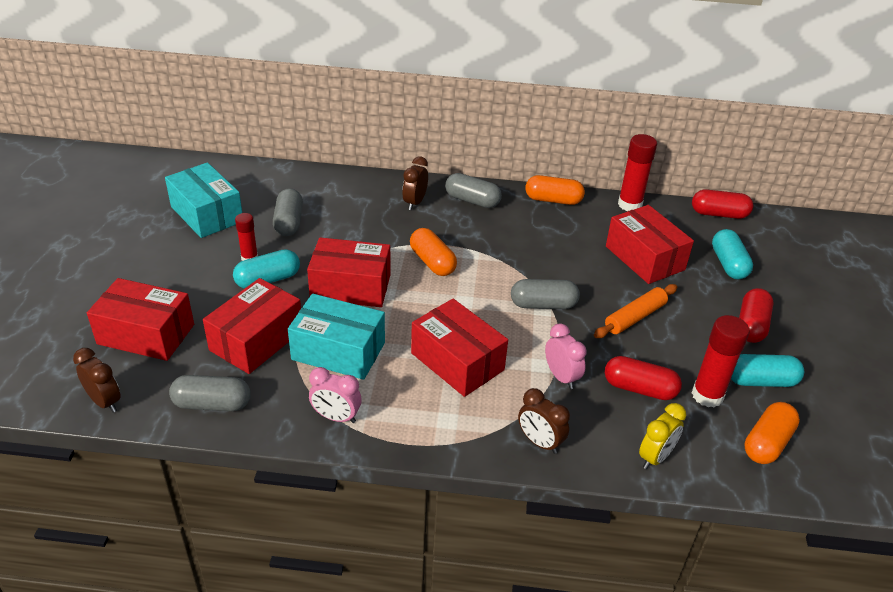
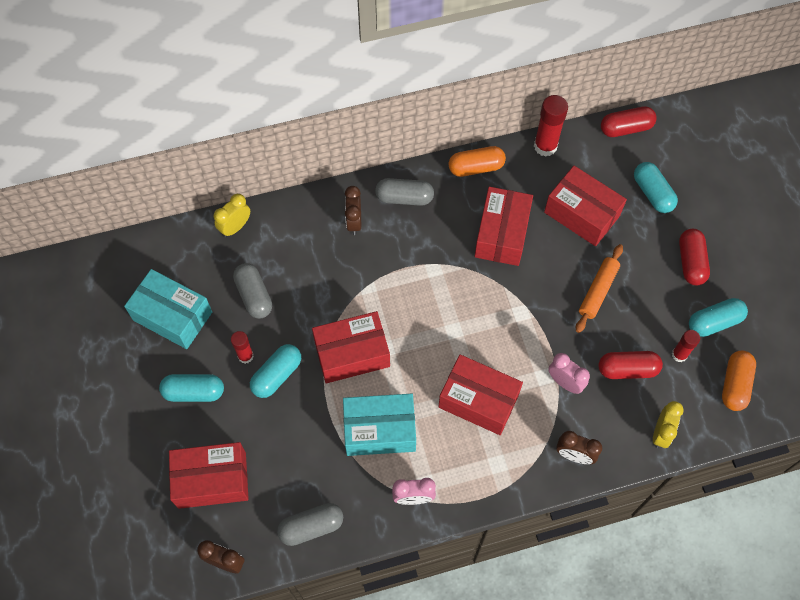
camera: 20 degrees left, 25 degrees up
red box [203,278,301,374] -> red box moved to [475,187,533,266]
orange capsule [410,228,457,276] -> none
grey capsule [511,279,580,309] -> none
red glue stick [692,315,750,407] -> red glue stick [672,330,700,362], size x0.61
none -> turquoise capsule [159,374,224,402]
none -> yellow clock [214,194,250,237]

